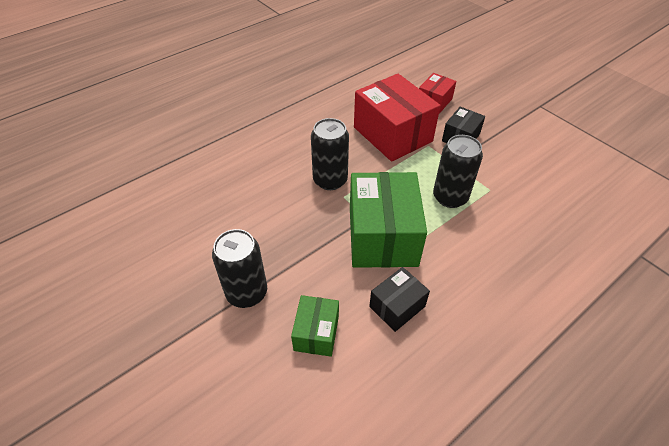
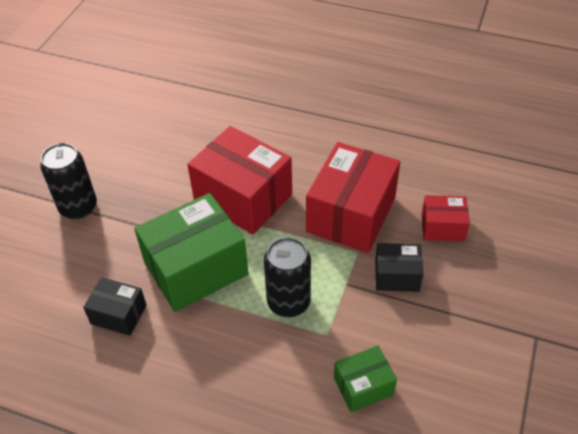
camera: 60 degrees right, 0 degrees up
green box [291,295,339,357] -> green box moved to [334,346,397,412]
black can [311,118,349,190] -> red box [187,126,292,234]

